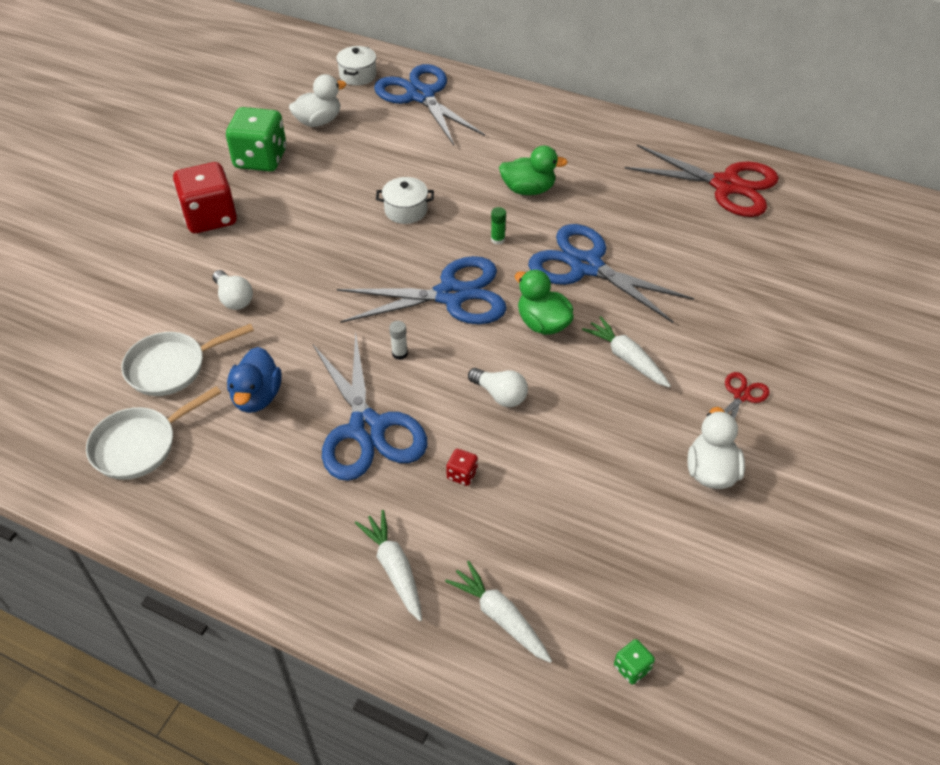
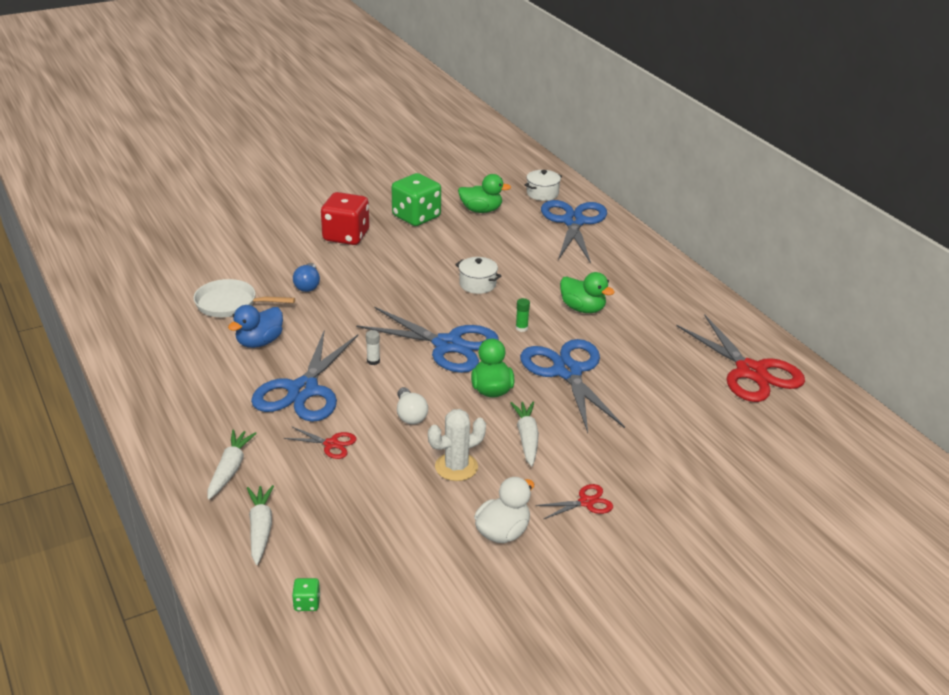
camera: 35 degrees right, 15 degrees down
white pan [86,386,221,480] -> none
white light bulb [212,270,253,310] -> blue light bulb [293,263,320,292]
white duck [289,74,346,127] -> green duck [458,174,511,213]
red dice [446,449,478,486] -> red scissors [283,426,357,459]
none -> white cactus [428,409,486,481]

